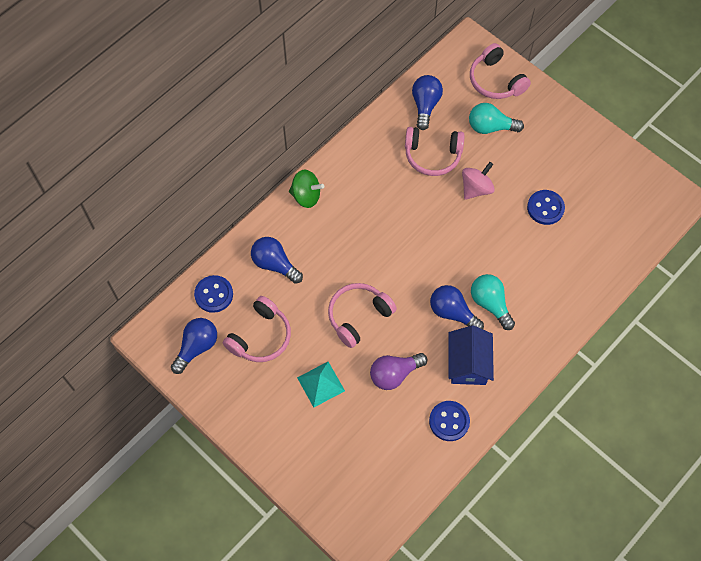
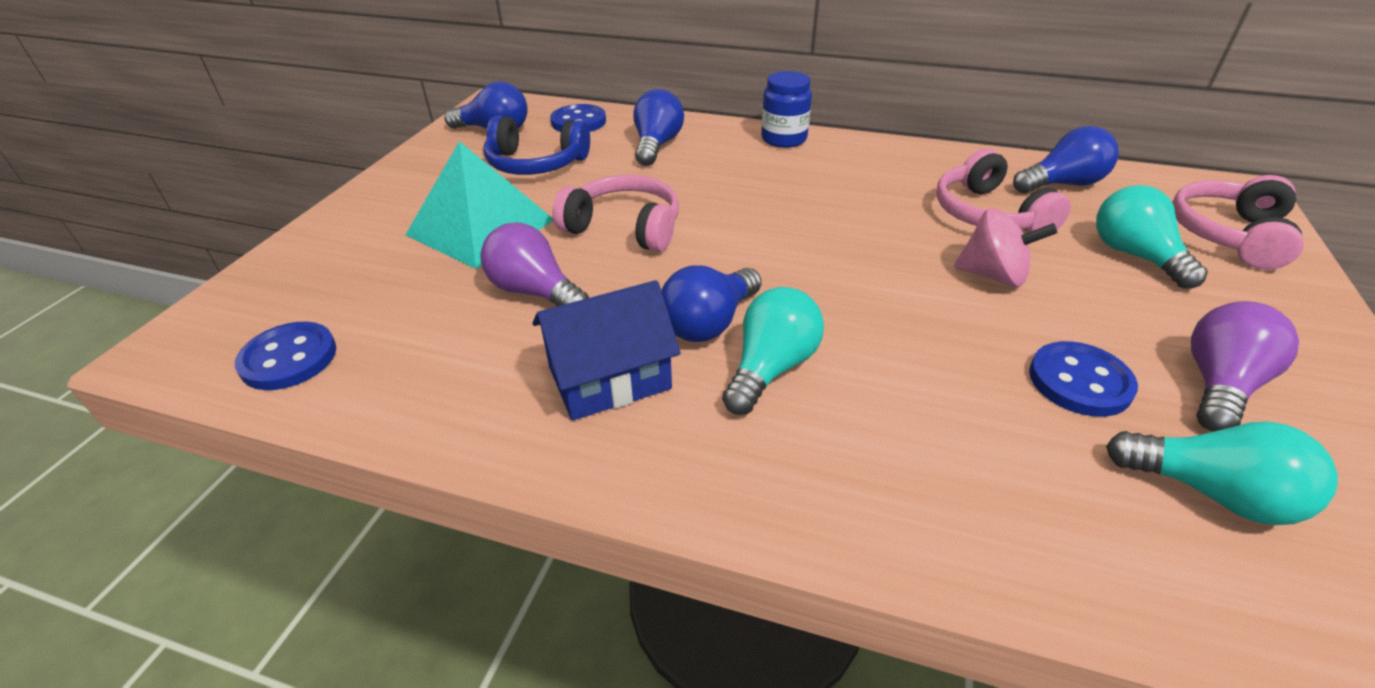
camera: 65 degrees right, 25 degrees down
pink headphones [223,296,291,362] -> blue headphones [484,116,590,175]
green spinning top [289,170,324,208] -> blue jar [761,71,812,148]
turquoise pyramid [297,362,345,407] -> turquoise pyramid [405,141,553,269], size x1.65
blue button [429,401,470,441] -> blue button moved to [235,321,336,390]
blue light bulb [430,285,484,329] -> blue light bulb turned 150 degrees counterclockwise [661,265,762,342]
none -> turquoise light bulb [1106,421,1338,525]
none -> purple light bulb [1191,301,1299,432]

